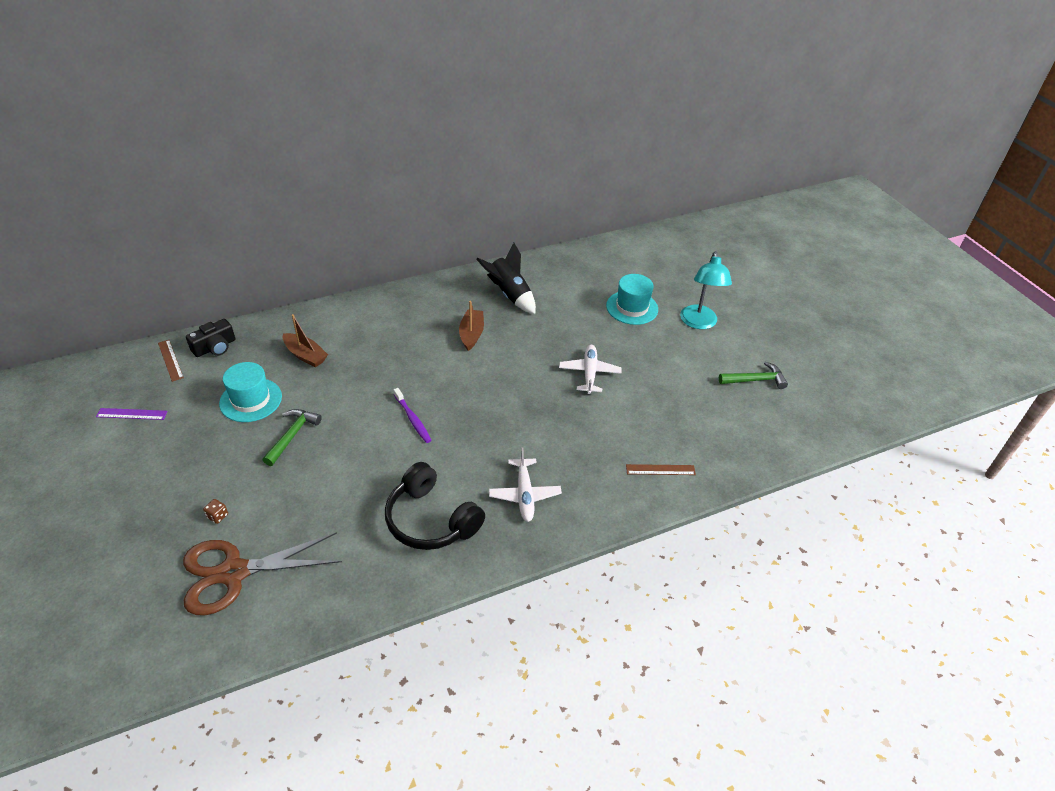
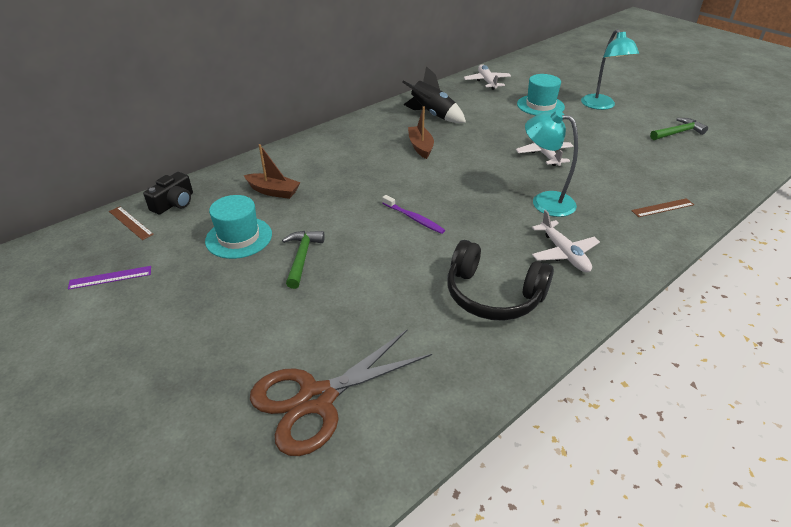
camera: 15 degrees left, 5 degrees down
brown dice [203,499,228,524] -> none
none -> white plane [464,65,511,90]
none -> turquoise lamp [525,110,578,217]

